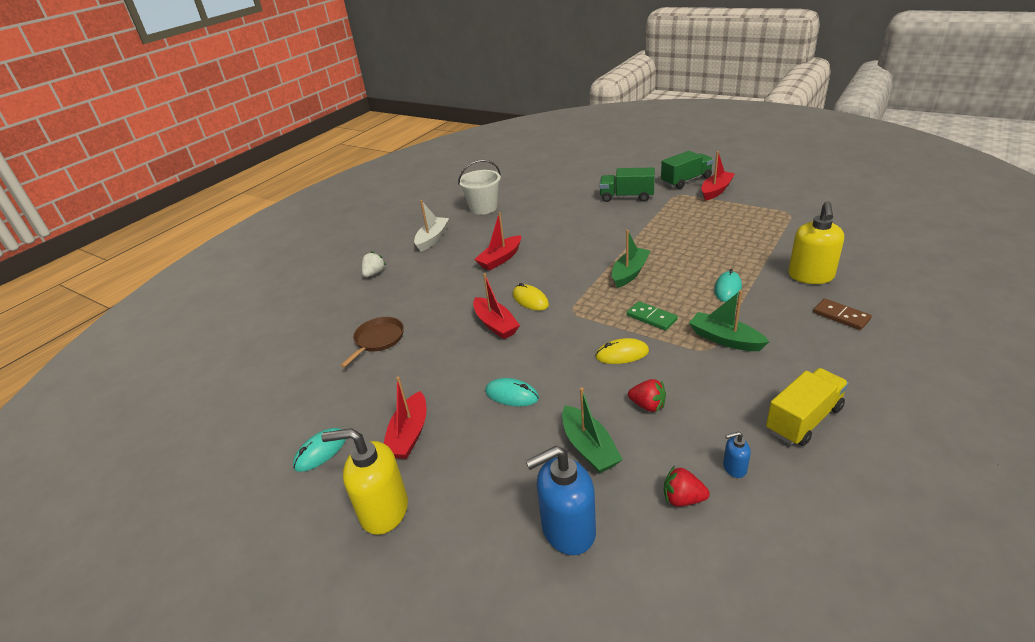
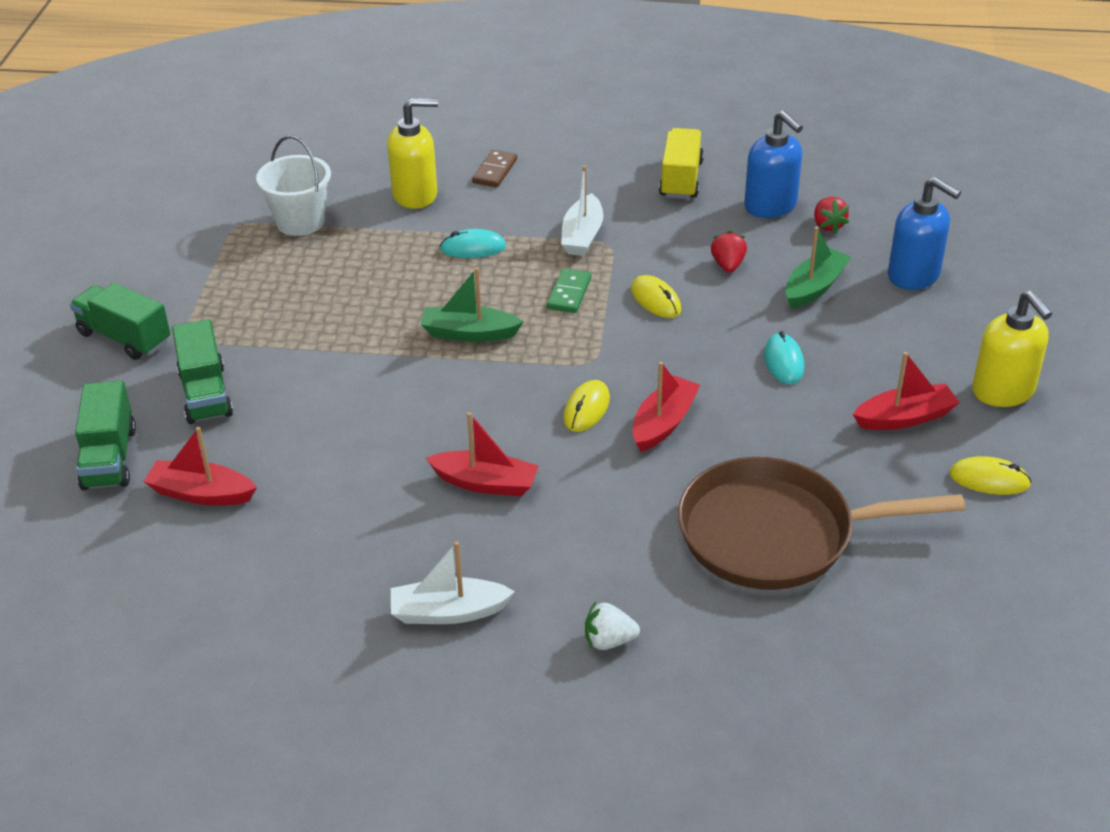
camera: 120 degrees left, 5 degrees up
turquoise mouse [293,428,346,472] -> yellow mouse [949,456,1032,495]
brown pan [340,317,404,367] -> brown pan [678,457,965,590], size x2.05
white bucket [458,160,501,215] -> white bucket moved to [256,135,331,236]
green boat [689,290,769,351] -> white boat [561,166,603,256]
red boat [701,151,735,201] -> red boat moved to [143,427,257,506]
blue soap dispenser [723,431,751,478] -> blue soap dispenser [744,110,803,218], size x2.21
yellow truck [766,368,849,446] -> yellow truck turned 75 degrees clockwise [659,128,704,199]
none -> green truck [75,380,136,490]

